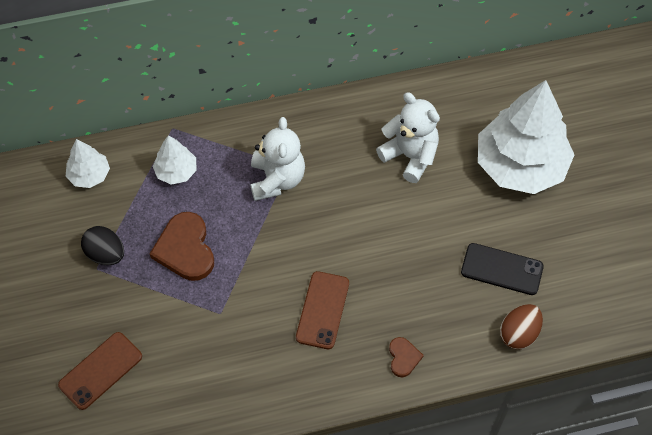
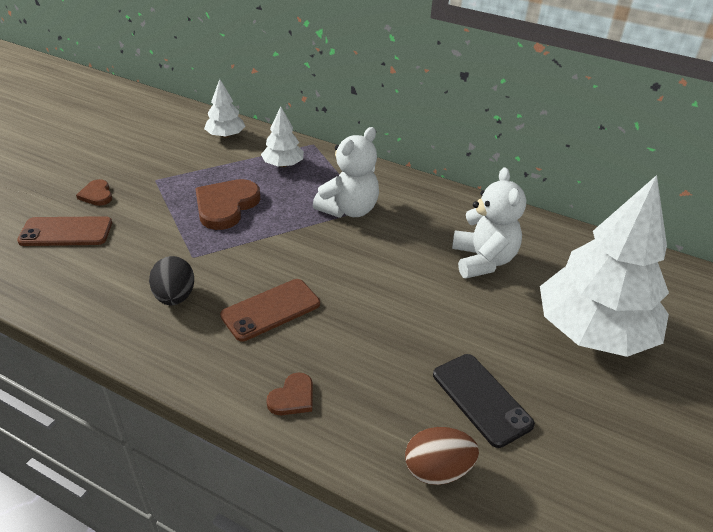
camera: 40 degrees right, 20 degrees down
black egg [81,226,124,265] -> black egg moved to [149,256,194,305]
none -> brown heart [76,179,112,206]

